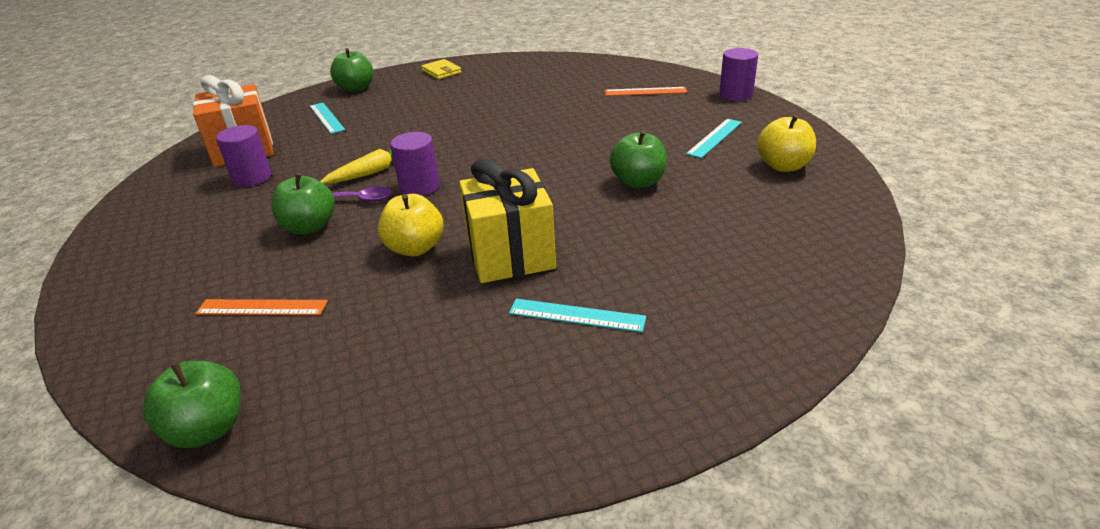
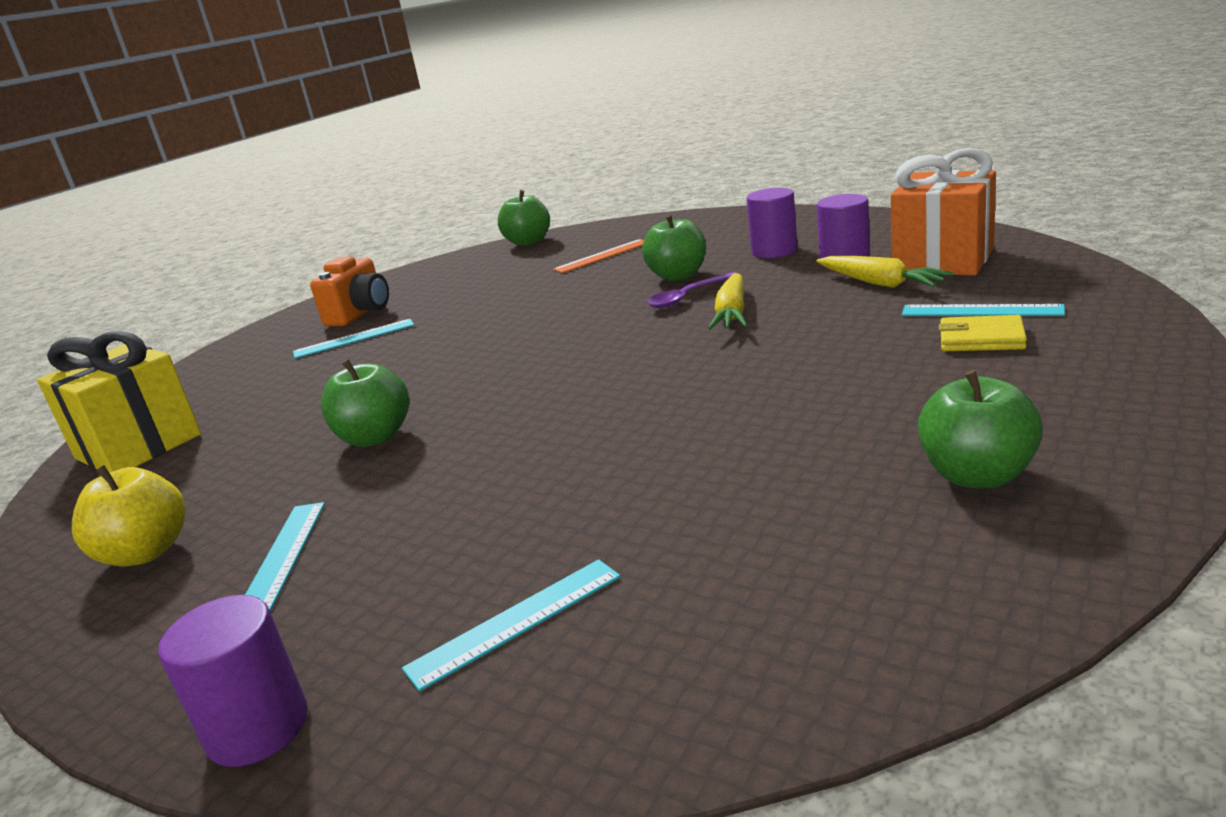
camera: 145 degrees right, 10 degrees down
green apple [330,48,373,92] -> green apple moved to [918,370,1043,488]
yellow apple [378,194,444,256] -> none
purple cylinder [390,132,440,196] -> purple cylinder moved to [747,188,798,258]
yellow wallet [421,59,462,79] -> yellow wallet moved to [939,315,1027,351]
yellow gift [459,158,556,283] -> yellow gift moved to [37,331,201,473]
orange ruler [605,87,687,96] -> turquoise ruler [402,559,621,691]
none -> orange camera [310,257,389,326]
none -> yellow carrot [816,256,953,288]

